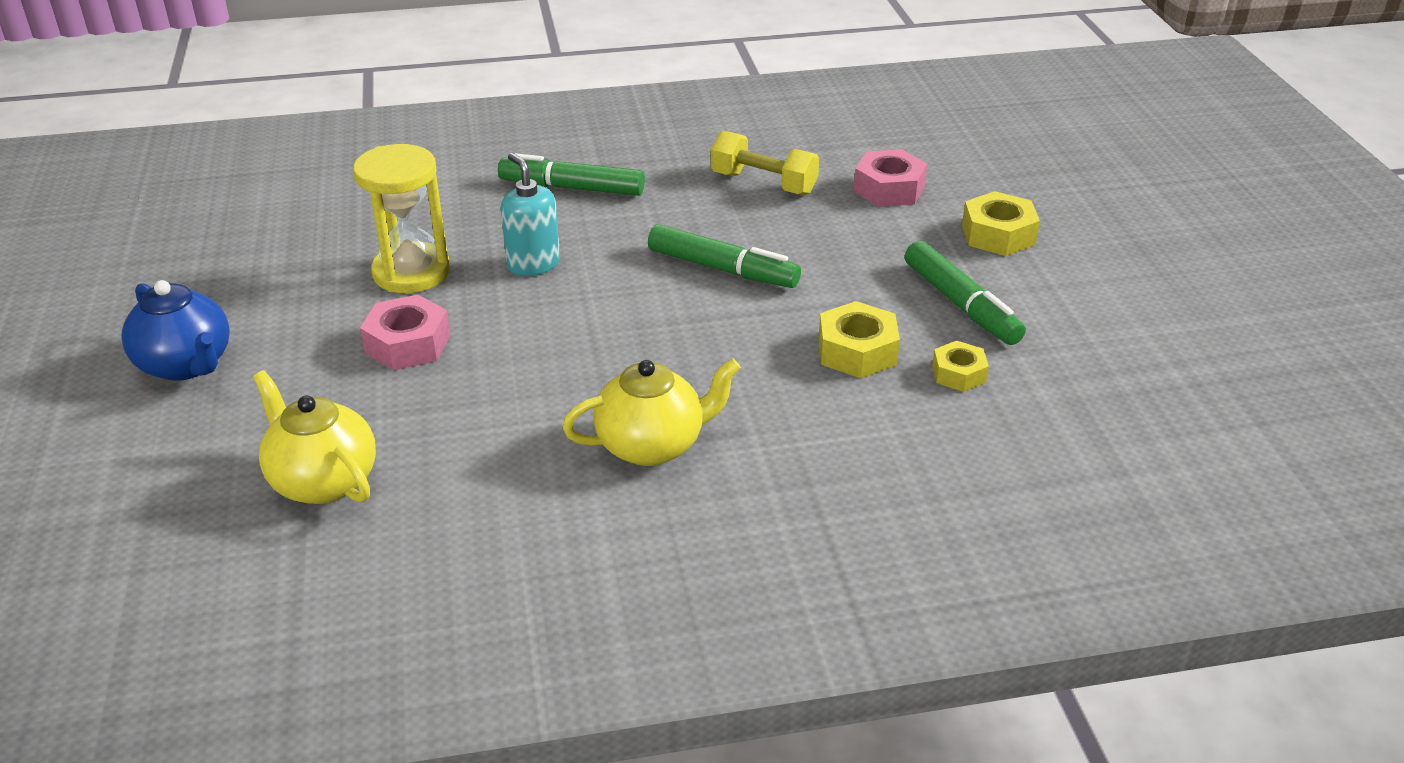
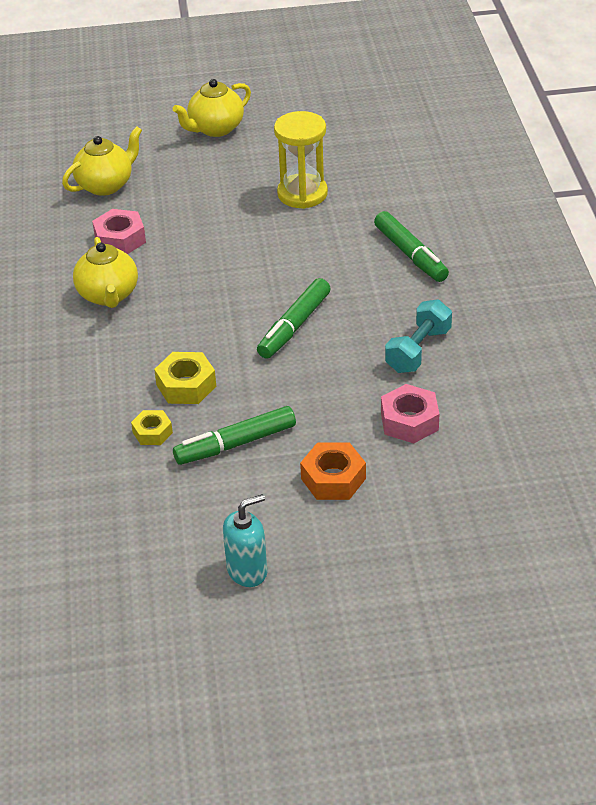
camera: 95 degrees right, 5 degrees up
blue teapot [121,280,230,381] -> yellow teapot [173,79,251,137]
pink nut [360,295,451,370] -> pink nut moved to [92,209,146,254]
green marker [498,153,645,196] -> green marker turned 135 degrees clockwise [374,211,449,282]
turquoise soap dispenser [501,153,560,276] -> turquoise soap dispenser moved to [223,494,267,587]
yellow dumbbell [711,130,819,195] -> turquoise dumbbell [385,299,452,373]
yellow nut [962,191,1040,256] -> orange nut [300,442,366,500]

